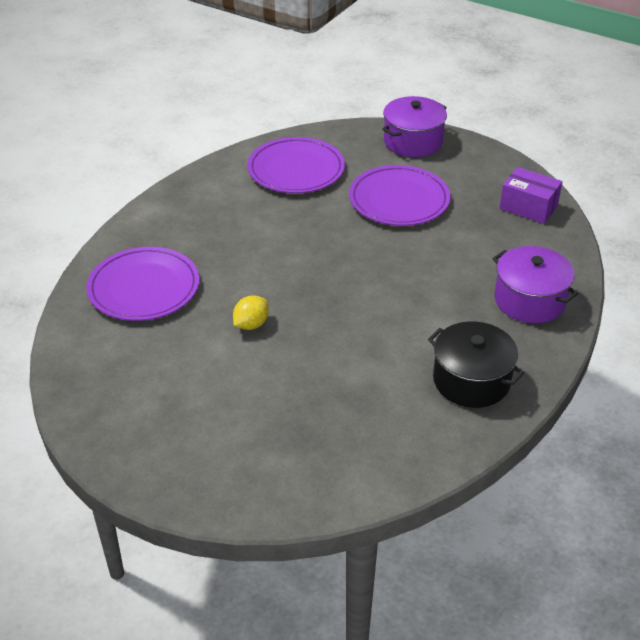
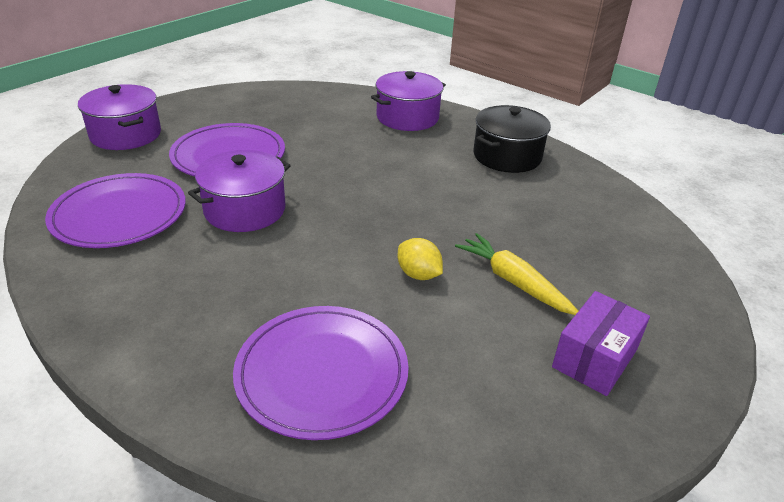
camera: 85 degrees left, 5 degrees down
purple box [499,167,562,224] -> purple box moved to [552,291,650,396]
none -> purple pot [188,150,291,232]
none -> yellow carrot [455,233,578,315]

